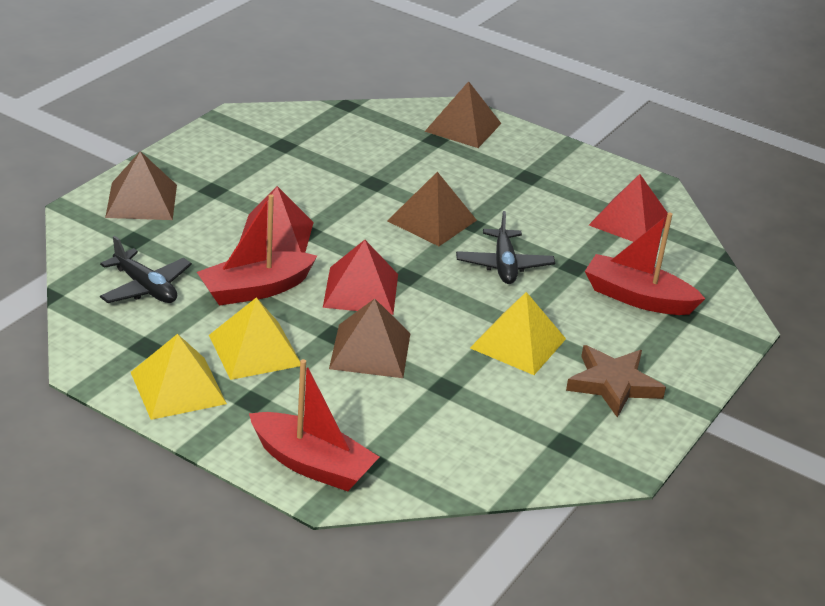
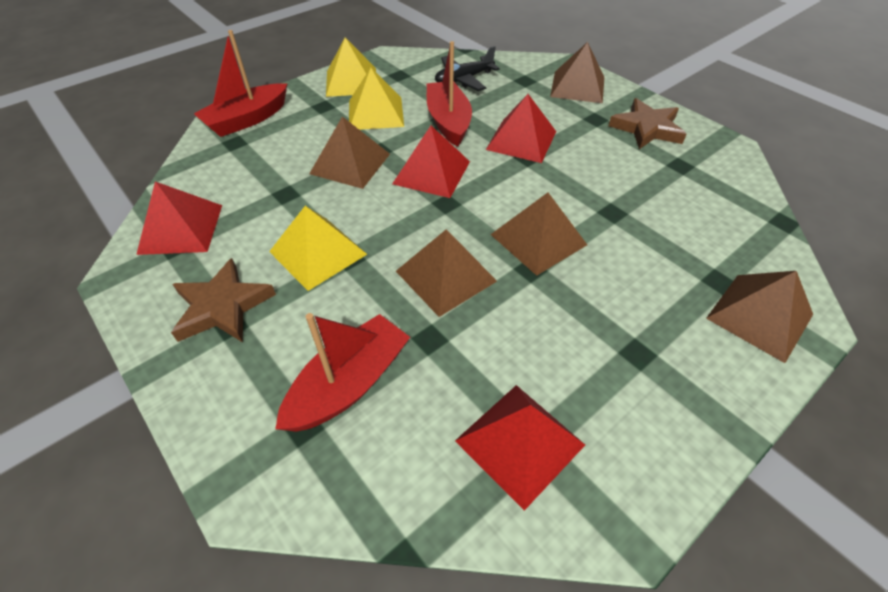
camera: 110 degrees right, 15 degrees up
black plane [456,211,555,284] -> brown pyramid [396,229,497,317]
none -> red pyramid [136,181,222,255]
none -> brown star [608,98,687,149]

